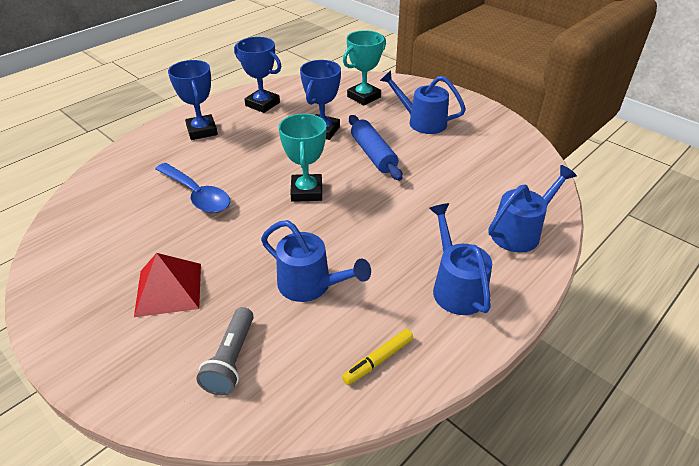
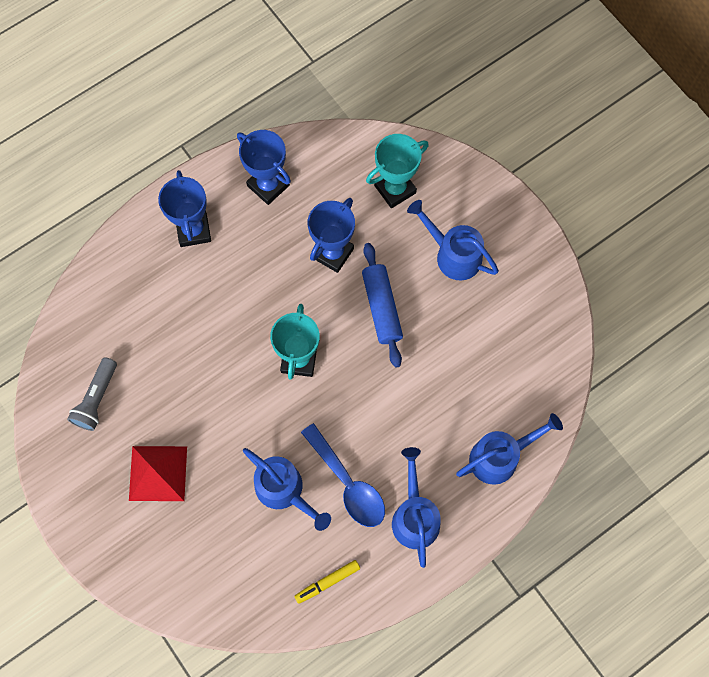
camera: 10 degrees right, 30 degrees up
blue spoon [155,163,230,213] -> blue spoon moved to [301,423,385,527]
grey flashlight [196,307,254,395] -> grey flashlight moved to [67,357,117,431]

